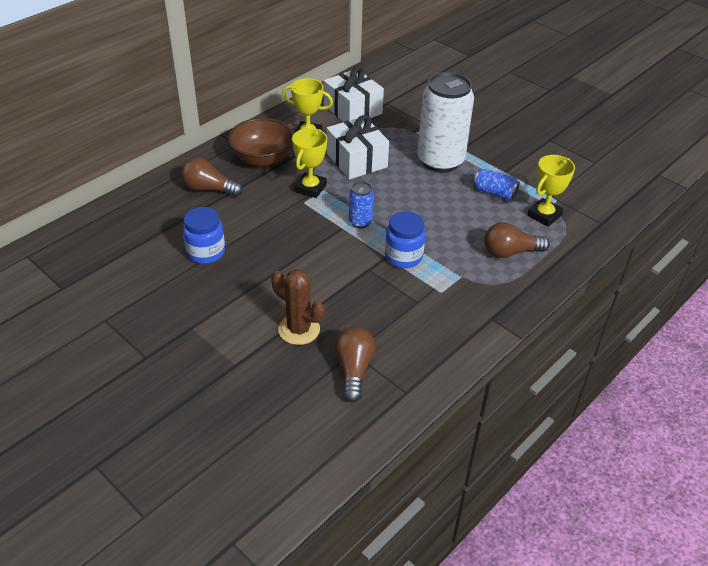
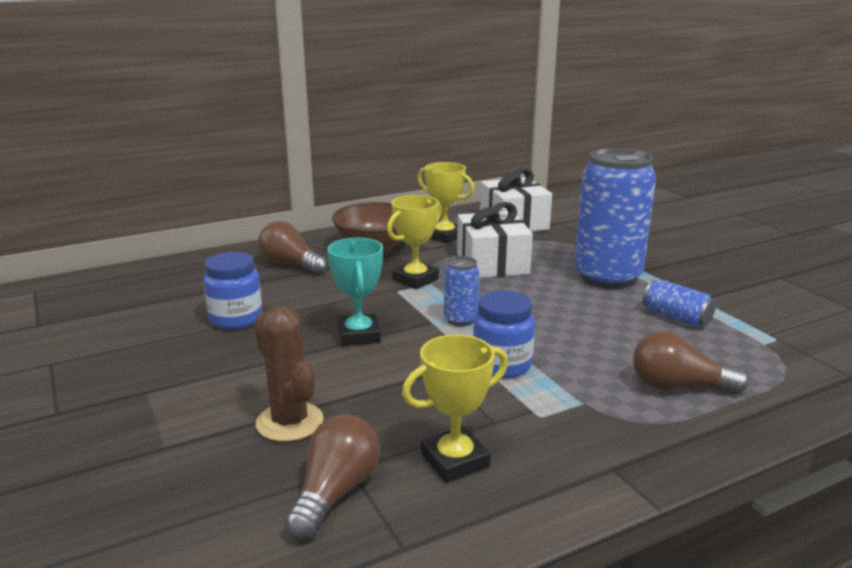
camera: 20 degrees right, 20 degrees down
white can [418,72,474,173] -> blue can [575,148,656,289]
yellow trophy [527,155,575,227] -> yellow trophy moved to [402,335,508,483]
none -> turquoise trophy [327,238,383,346]

